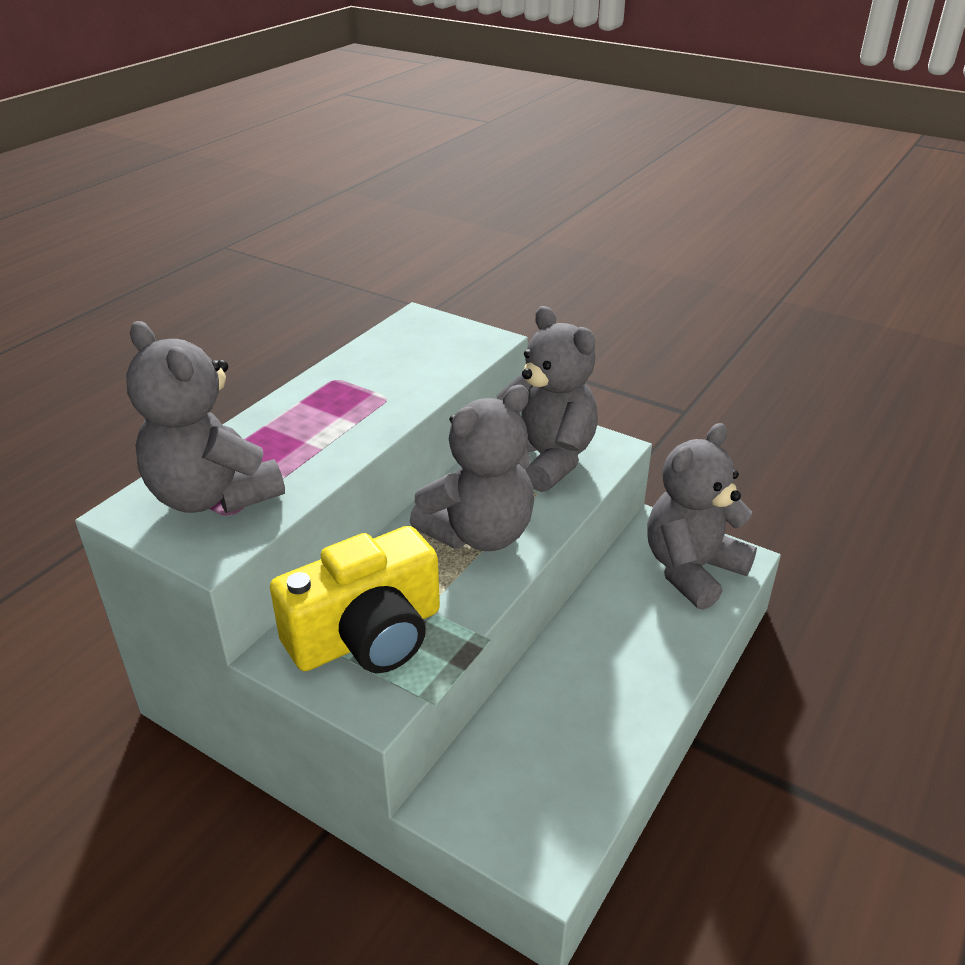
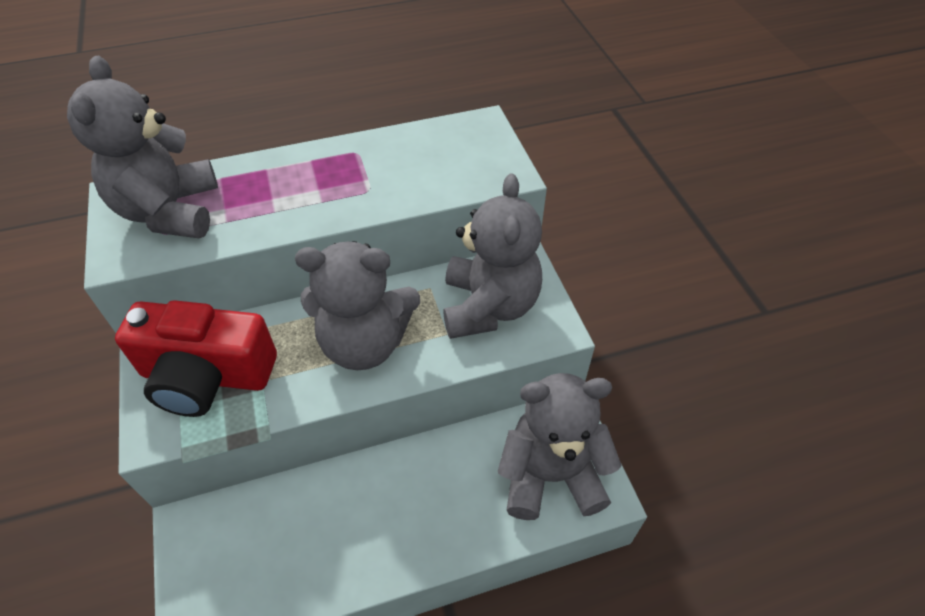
camera: 40 degrees right, 15 degrees up
yellow camera [270,526,440,673] -> red camera [115,300,277,417]

